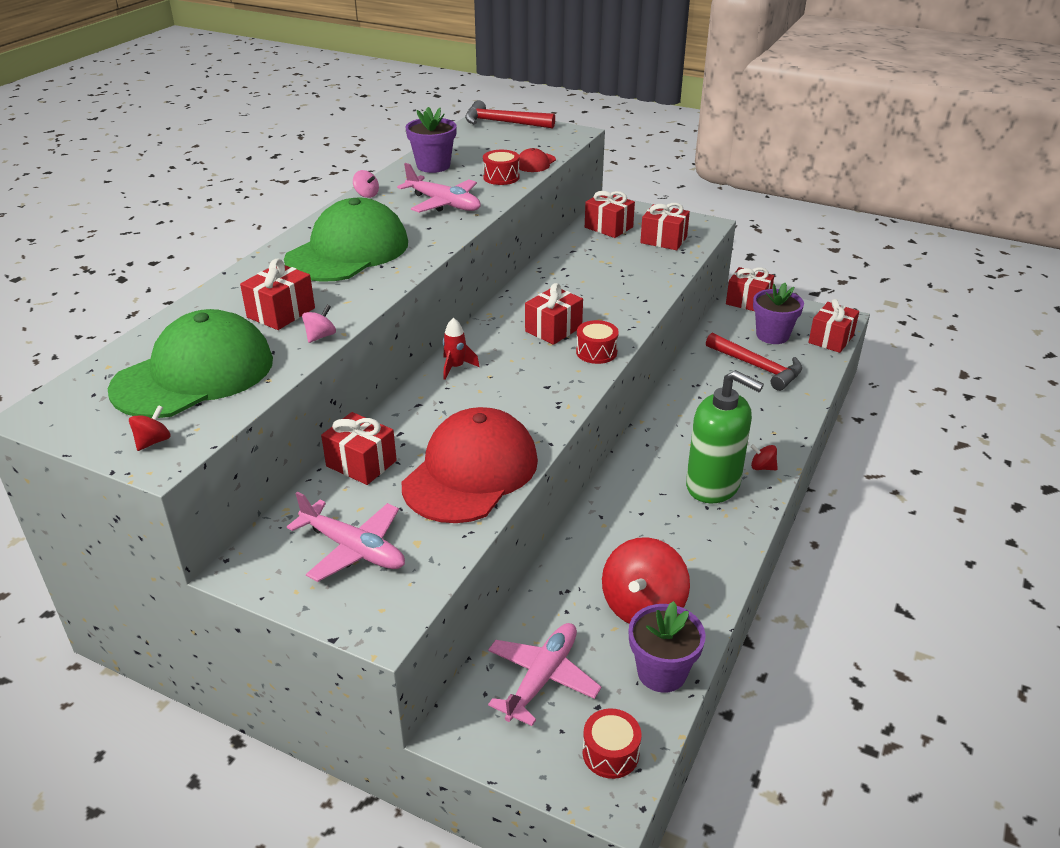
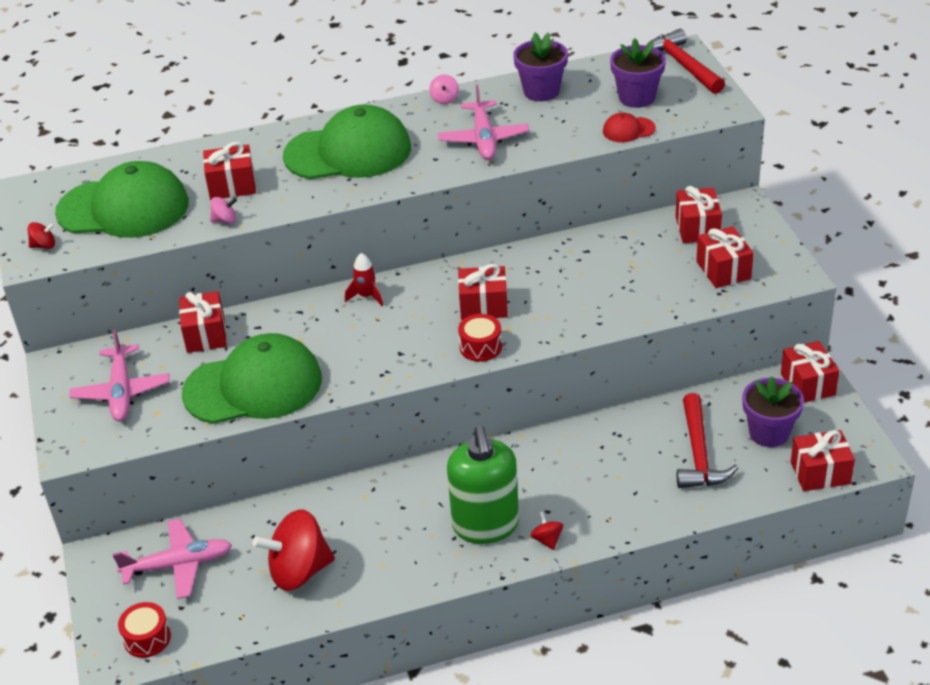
camera: 50 degrees right, 5 degrees up
red cap [402,407,538,523] -> green cap [182,333,322,424]
red drum [483,150,520,185] -> none
purple flower pot [629,601,706,693] -> purple flower pot moved to [610,38,666,108]

